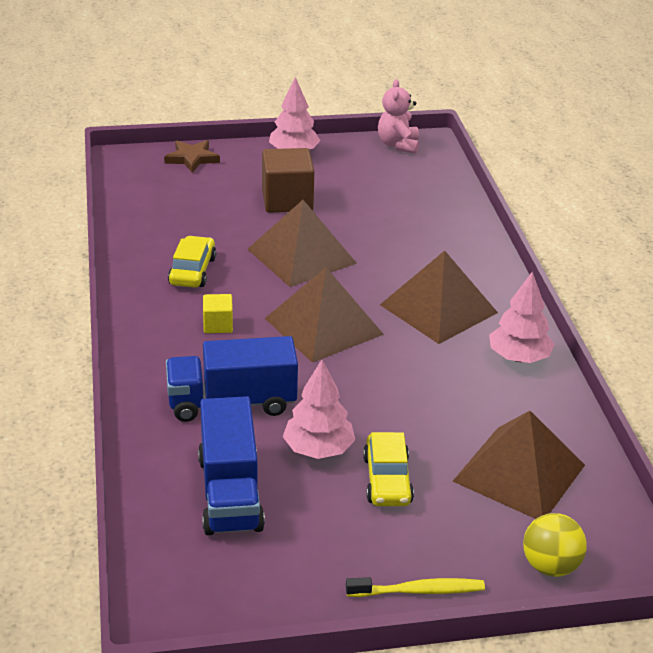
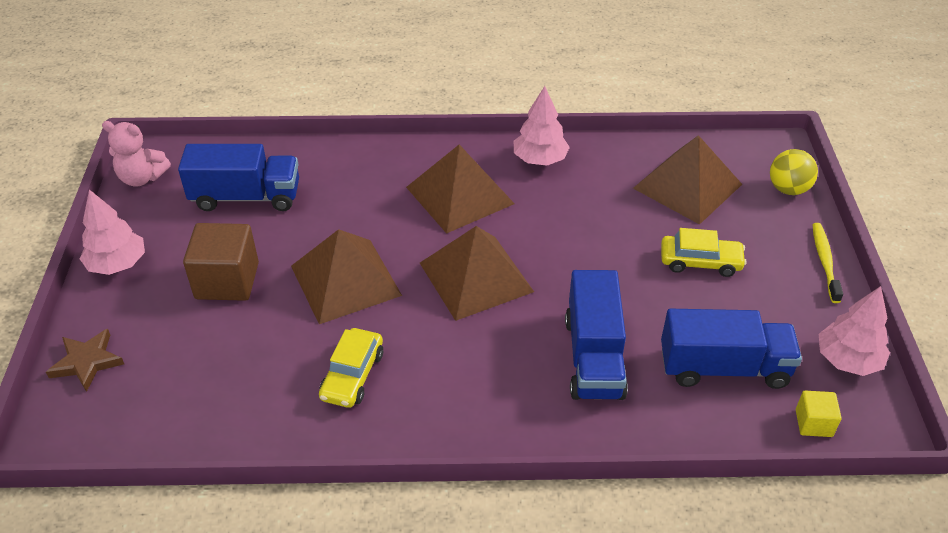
camera: 80 degrees left, 10 degrees up
yellow car [168,236,216,288] -> yellow car turned 90 degrees counterclockwise [319,328,383,408]
yellow cube [203,294,233,333] -> yellow cube moved to [796,391,842,437]
pink tree [283,360,355,459] -> pink tree moved to [819,286,890,376]
none -> blue truck [178,144,299,211]

